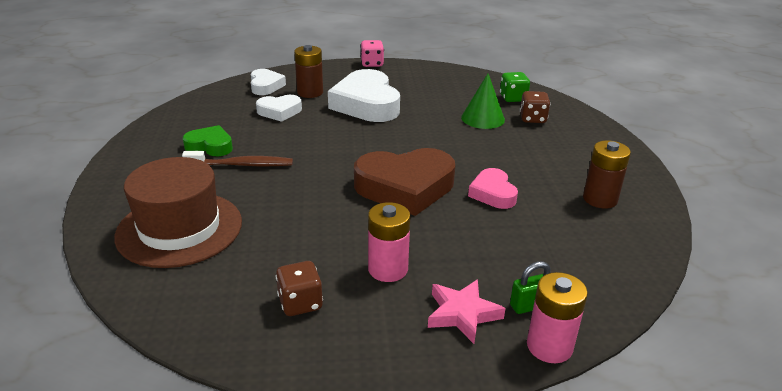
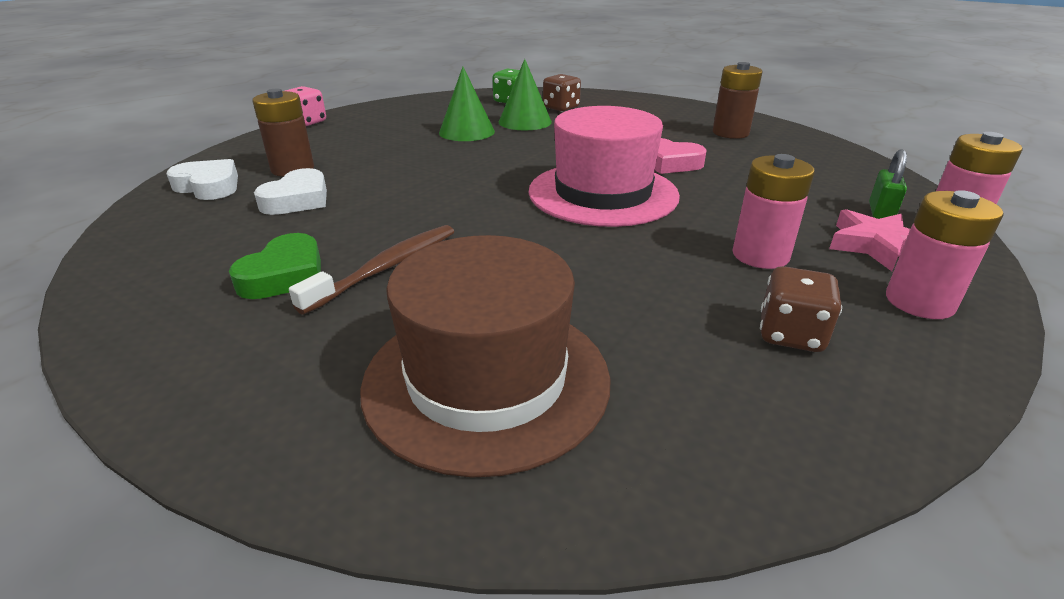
camera: 50 degrees left, 0 degrees up
green heart [183,125,233,156] -> green heart turned 150 degrees clockwise [229,233,321,299]
white heart [328,69,400,122] -> none
brown heart [354,148,455,216] -> pink hat [528,106,680,227]
none -> green cone [439,67,495,141]
none -> pink battery [886,190,1003,319]

